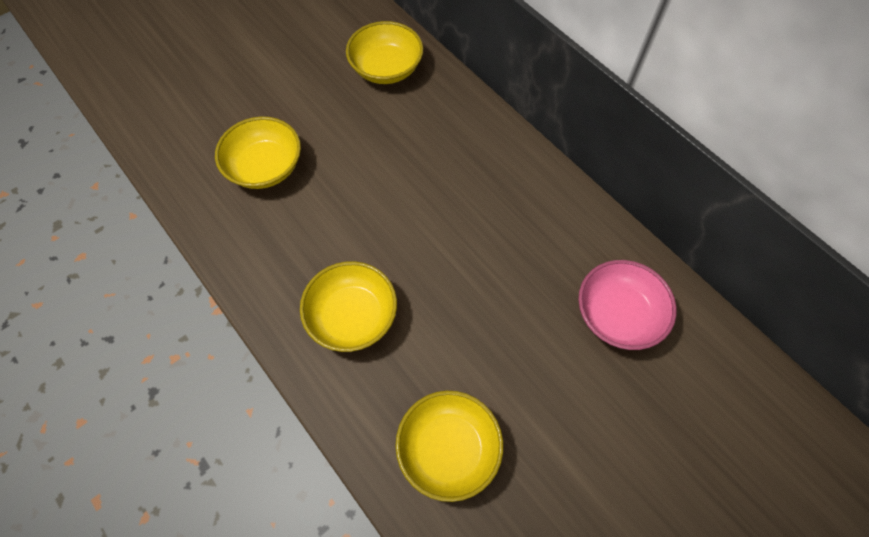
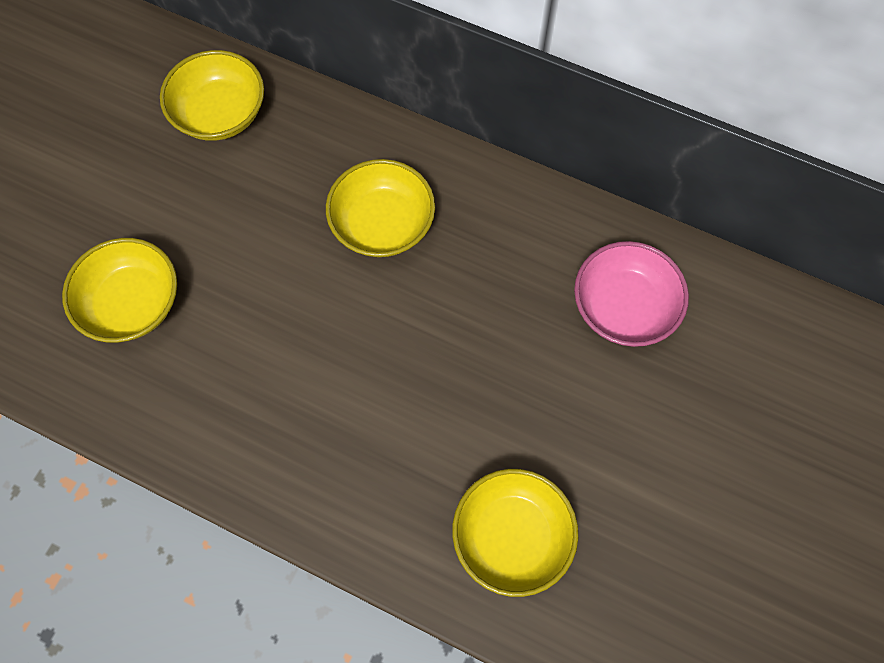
camera: 25 degrees left, 5 degrees up
yellow bowl [300,261,397,352] -> yellow bowl moved to [326,159,435,257]

